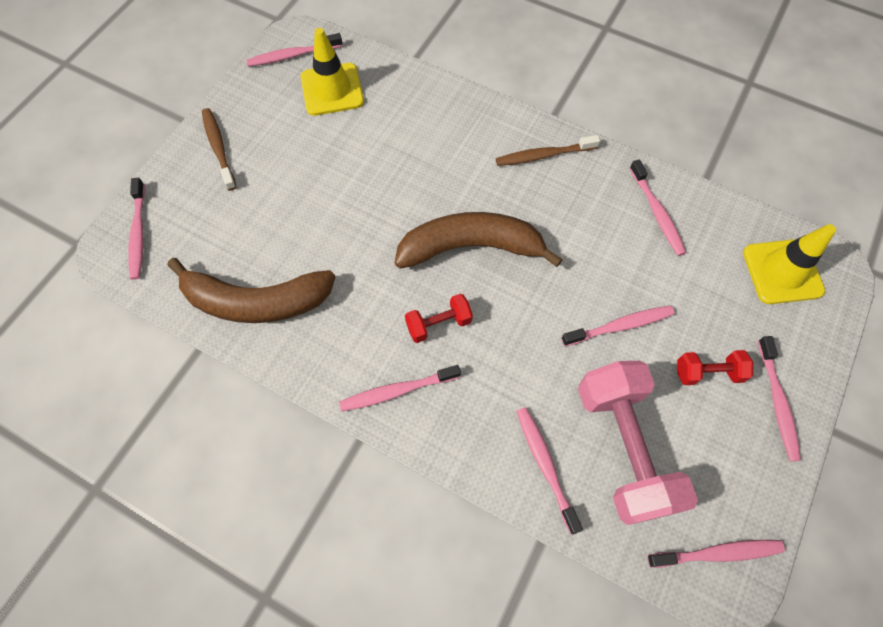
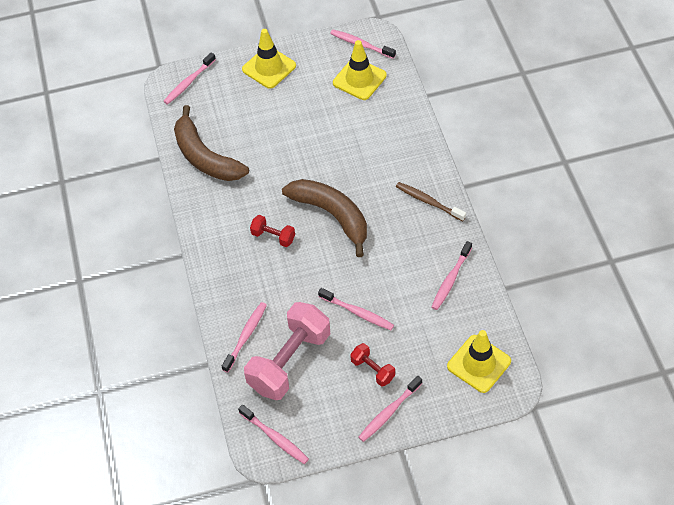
camera: 50 degrees right, 10 degrees down
brown toothbrush [202,108,236,191] -> yellow traffic cone [242,29,296,89]
pink toothbrush [339,365,461,411] -> none

